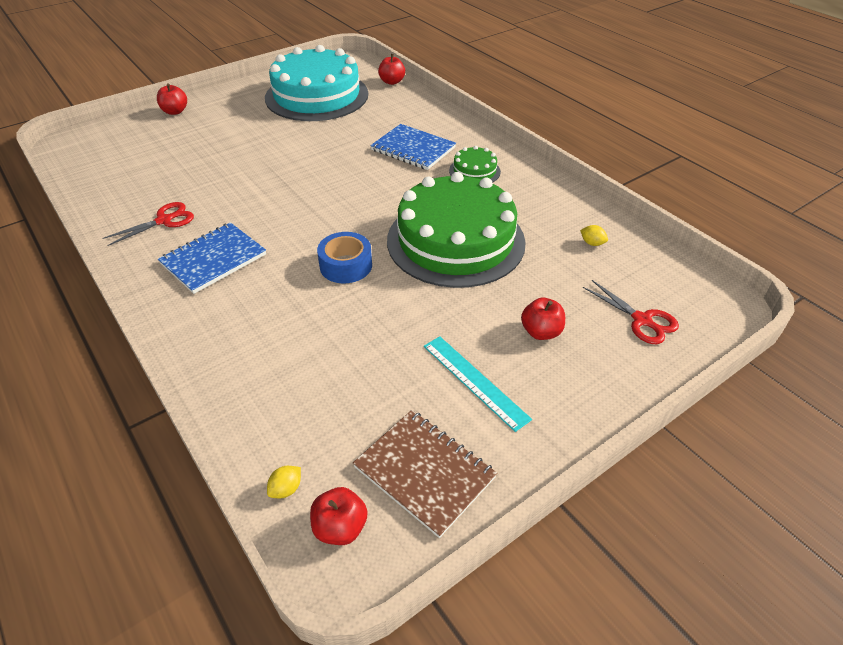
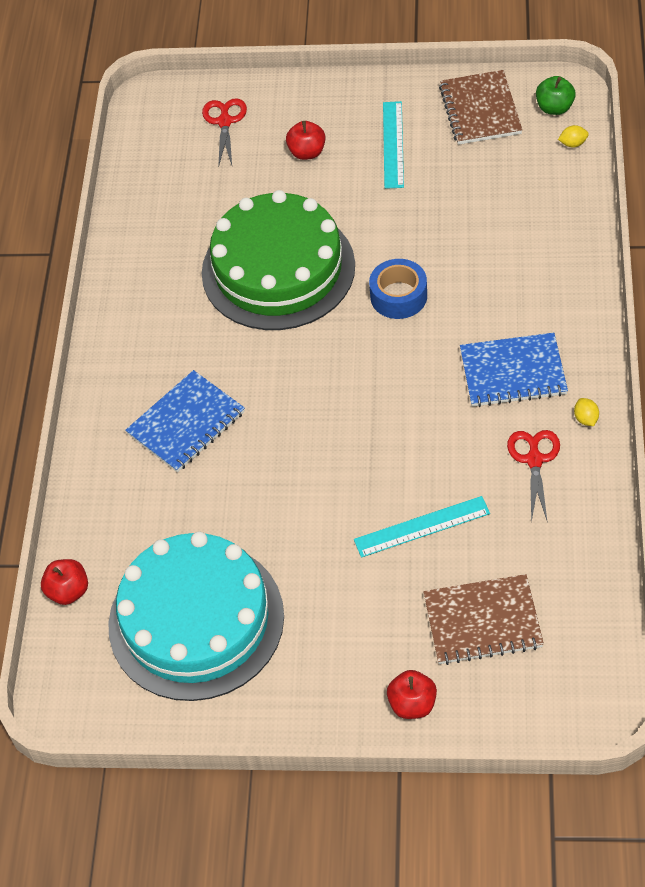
camera: 135 degrees left, 10 degrees up
red scissors [103,202,194,246] -> red scissors turned 90 degrees clockwise [507,430,560,523]
red apple [310,487,368,545] -> green apple [536,76,576,115]
blue notebook [370,124,456,170] -> blue notebook turned 60 degrees clockwise [125,370,245,472]
green cake [449,146,501,183] -> none
yellow lemon [580,225,608,246] -> yellow lemon moved to [574,398,599,426]
none -> turquoise ruler [354,496,490,558]
none -> brown notebook [423,574,544,665]

